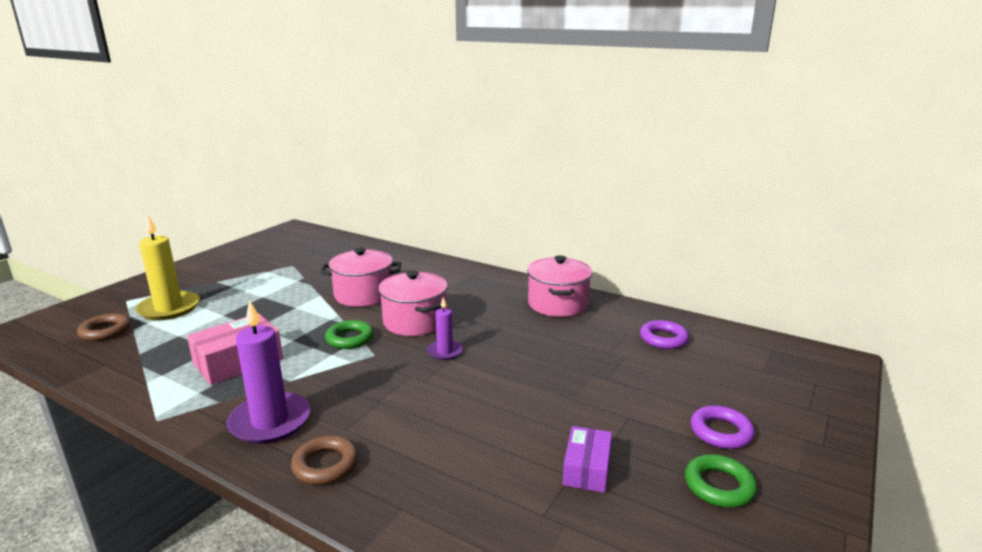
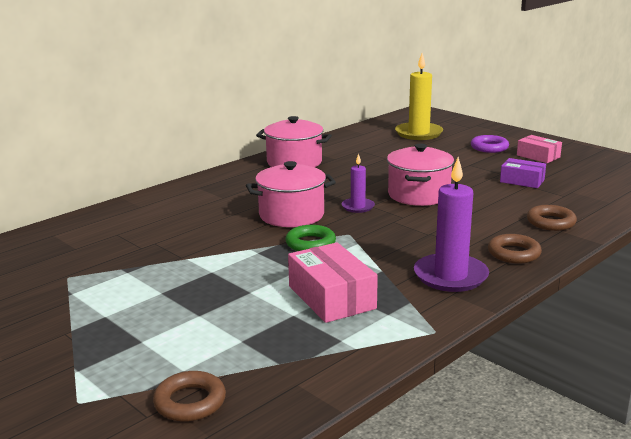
camera: 75 degrees left, 0 degrees up
yellow candle [135,214,200,321] -> yellow candle moved to [395,53,443,140]
pink pot [320,247,401,307] -> pink pot moved to [387,144,454,206]
purple ring [640,320,689,349] -> none
green ring [685,454,757,508] -> pink box [517,135,562,163]
none -> brown ring [527,205,577,231]

